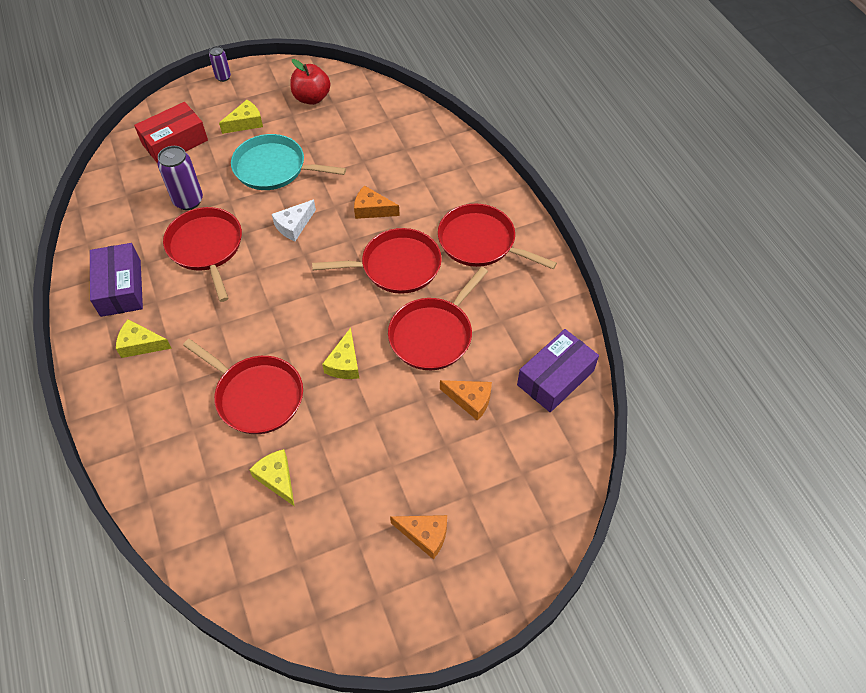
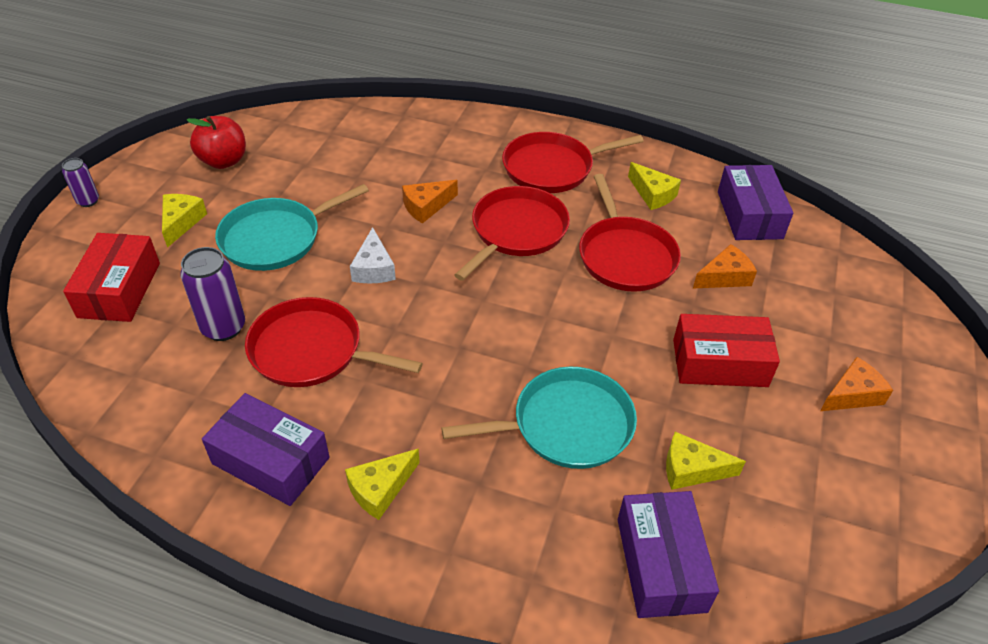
camera: 50 degrees left, 10 degrees down
red pan [183,339,303,434] -> turquoise pan [441,367,637,469]
yellow cheese [322,328,359,379] -> yellow cheese moved to [628,162,681,210]
none -> purple box [618,491,719,618]
none -> red box [673,314,780,387]

